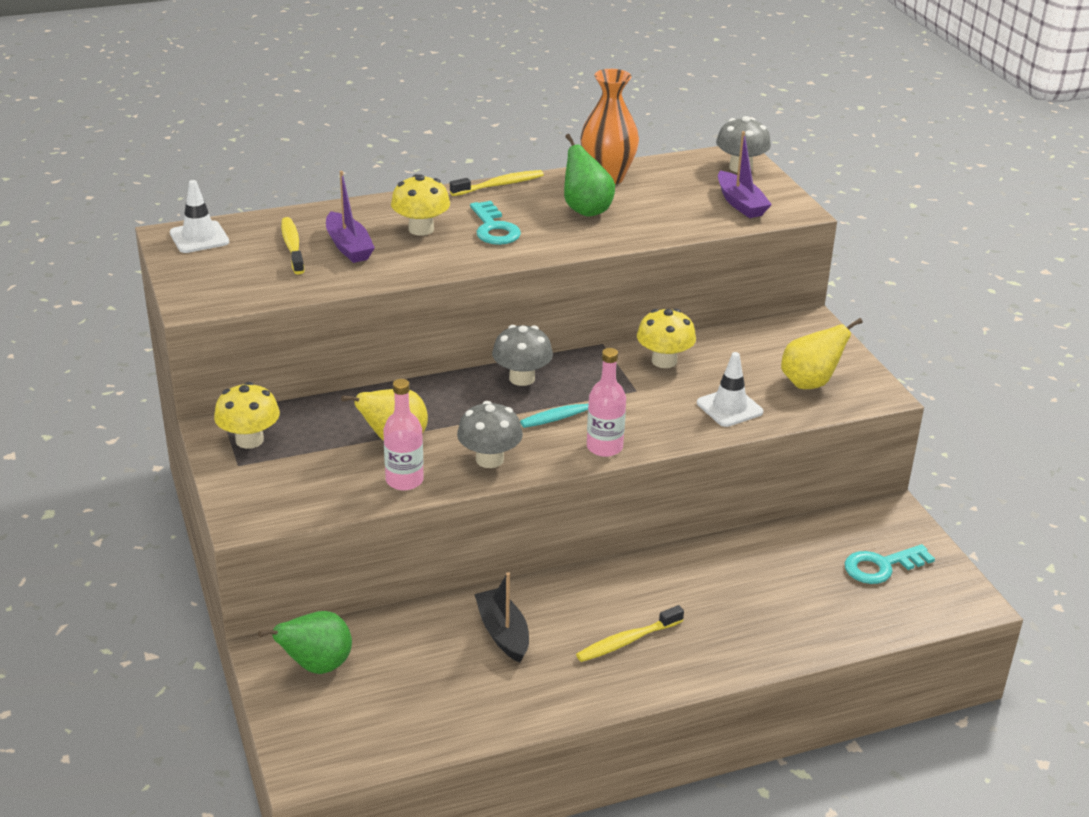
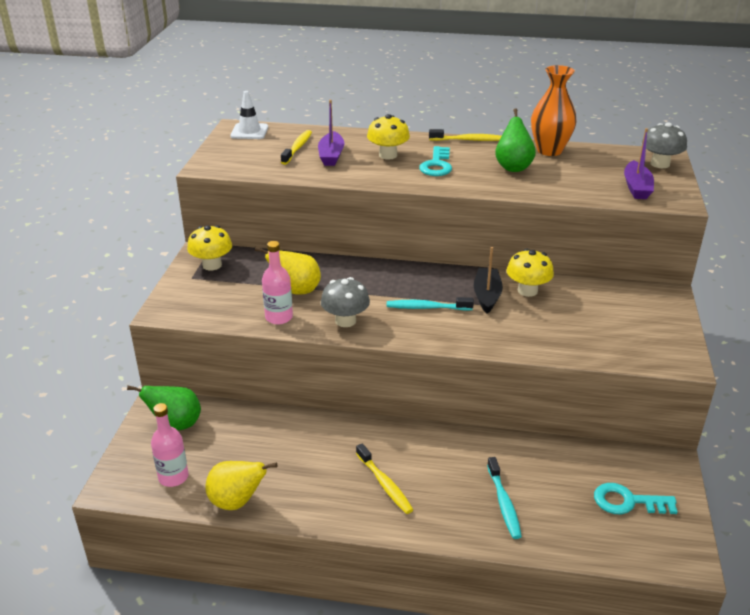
camera: 30 degrees right, 0 degrees up
black boat [474,572,529,663] -> black boat moved to [474,247,503,314]
grey mushroom [492,325,553,386] -> none
yellow toothbrush [576,605,684,662] -> yellow toothbrush turned 120 degrees counterclockwise [356,443,413,514]
pink bottle [587,348,626,457] -> pink bottle moved to [151,403,188,487]
white traffic cone [697,352,763,427] -> none
yellow pear [781,318,863,389] -> yellow pear moved to [205,461,277,510]
none -> turquoise toothbrush [487,457,522,539]

